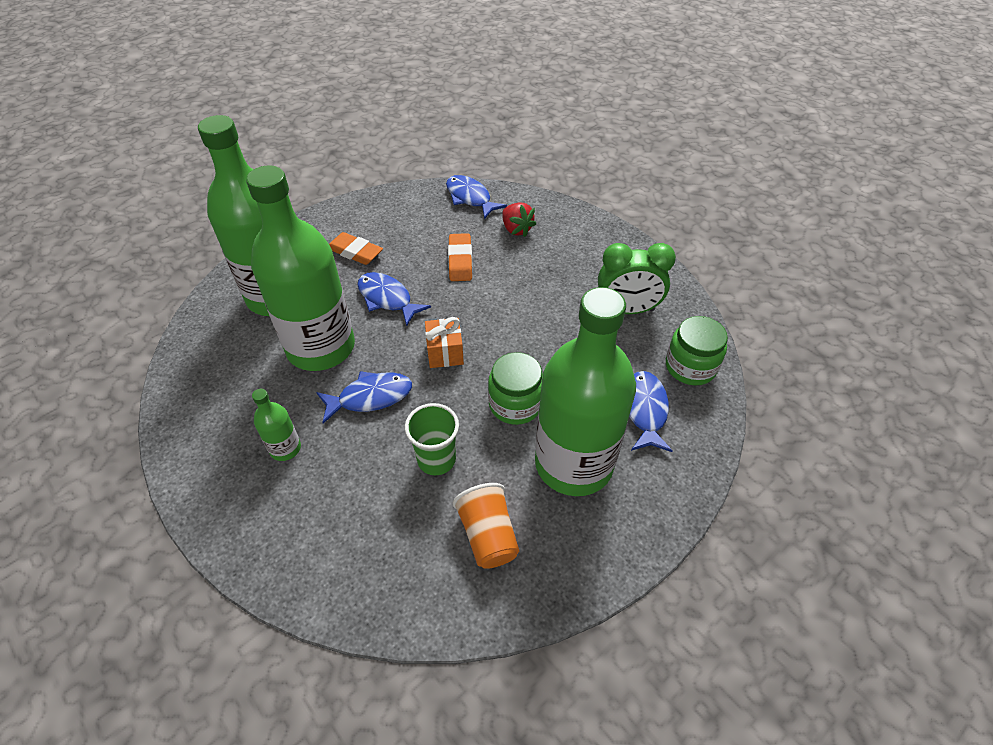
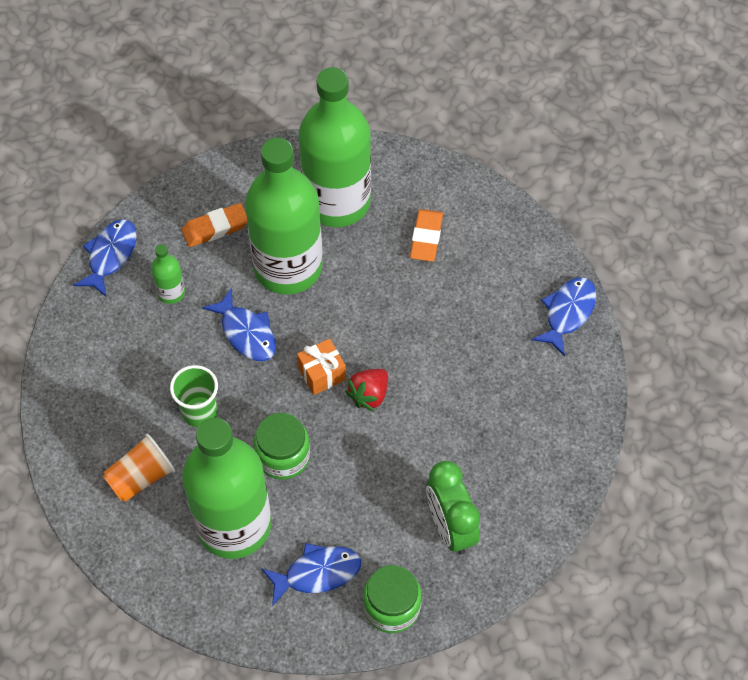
camera: 70 degrees right, 10 degrees up
blue fish [357,272,431,326] -> blue fish moved to [73,219,137,297]
orange eraser [448,233,472,281] -> orange eraser moved to [182,203,248,247]
red strawberry [502,202,536,237] -> red strawberry moved to [345,369,388,412]

